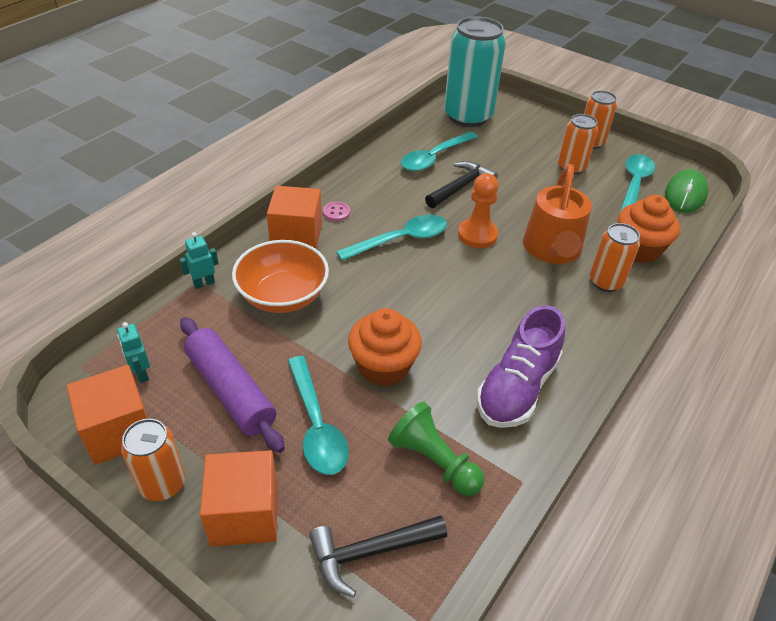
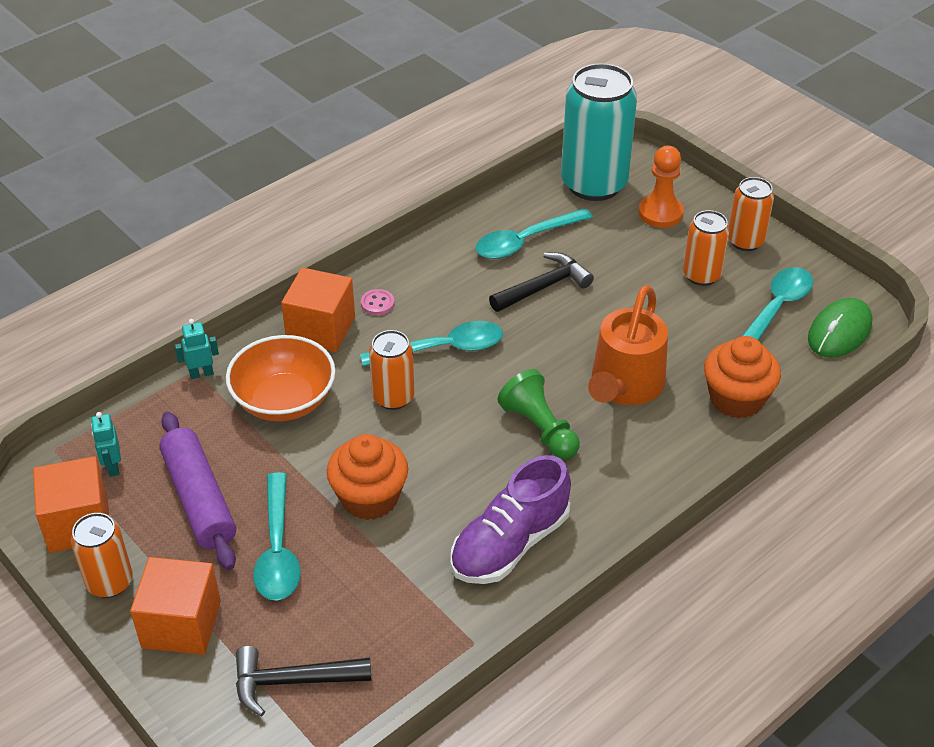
camera: 15 degrees right, 0 degrees up
green pawn [388,401,484,496] -> green pawn moved to [497,369,580,460]
orange pawn [458,173,499,248] -> orange pawn moved to [638,146,684,228]
orange can [590,223,640,292] -> orange can moved to [369,330,414,410]

